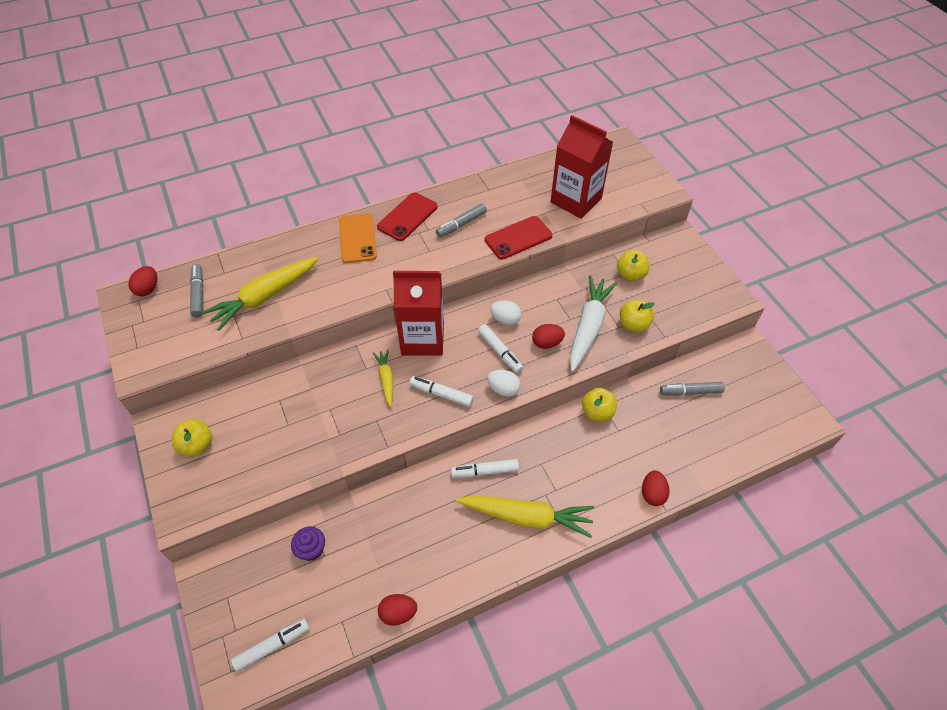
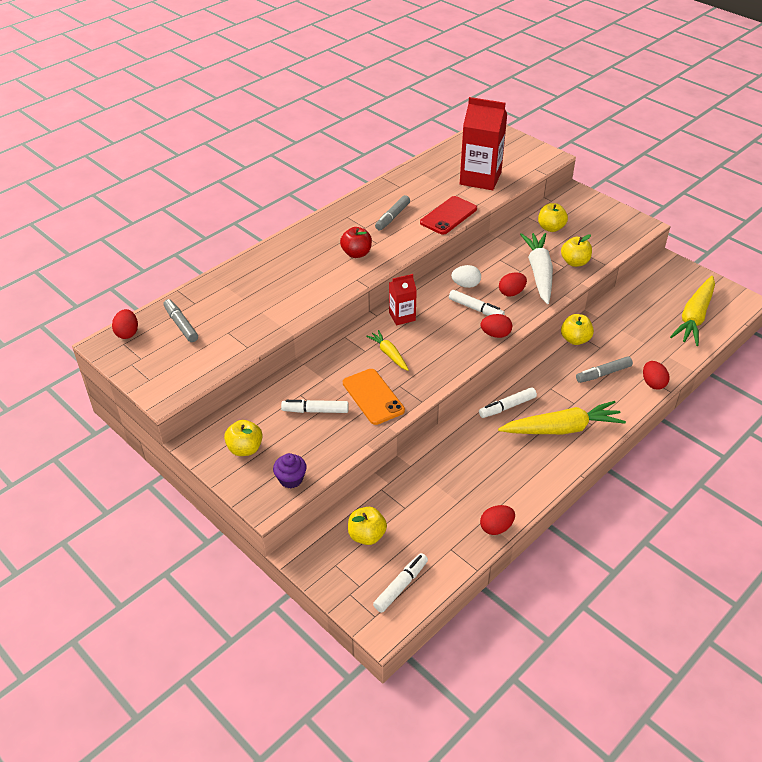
camera: 20 degrees left, 10 degrees down
yellow carrot [202,257,318,331] -> yellow carrot moved to [670,276,715,346]
purple cupcake [291,527,325,561] -> purple cupcake moved to [273,453,307,488]
orange phone [339,213,377,263] -> orange phone moved to [343,369,405,425]
red phone [377,192,438,241] -> none
red carton [393,271,444,356] -> red carton [389,274,417,325], size x0.53
white marker [409,376,474,407] -> white marker moved to [281,400,349,413]
white egg [487,370,521,397] -> red egg [481,314,512,338]
grey marker [660,382,725,396] -> grey marker moved to [576,356,633,383]
none -> red apple [340,227,372,258]
none -> yellow apple [348,507,387,545]

